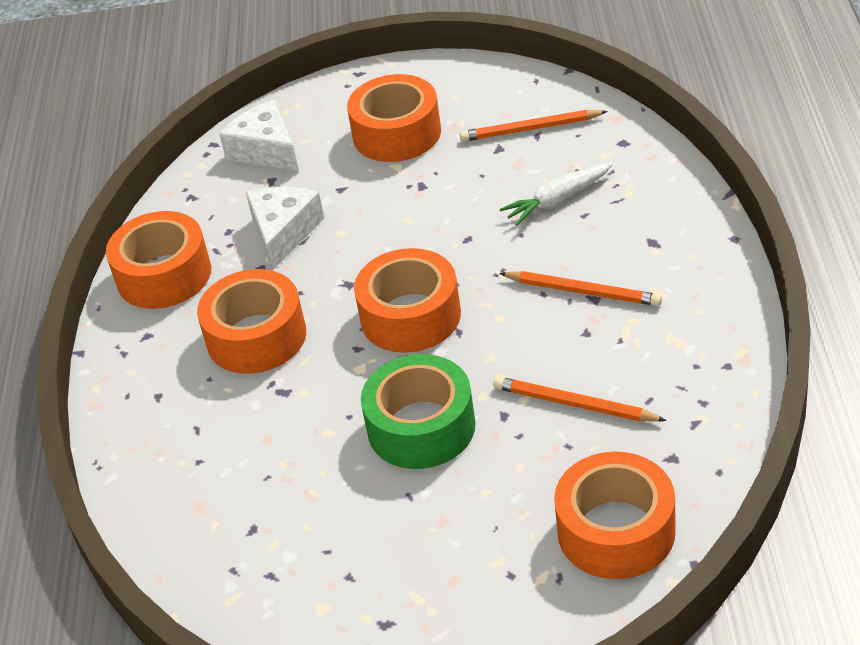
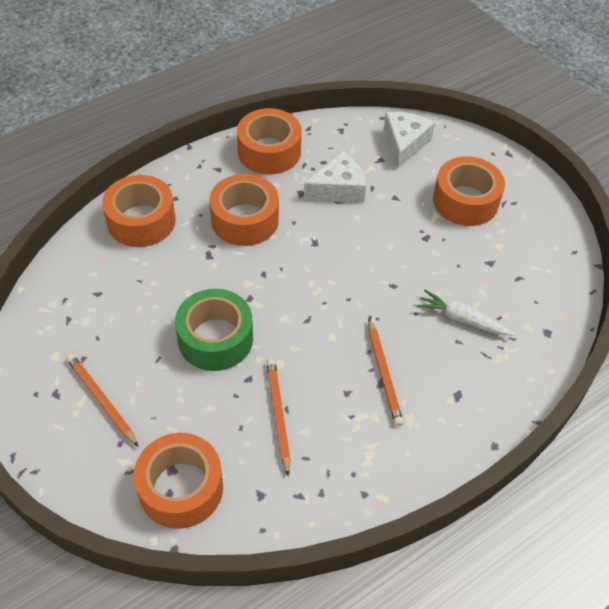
camera: 50 degrees right, 10 degrees up
orange tape [354,248,461,353] -> orange tape moved to [102,175,176,247]
orange pencil [460,110,608,142] -> orange pencil moved to [66,354,139,447]

